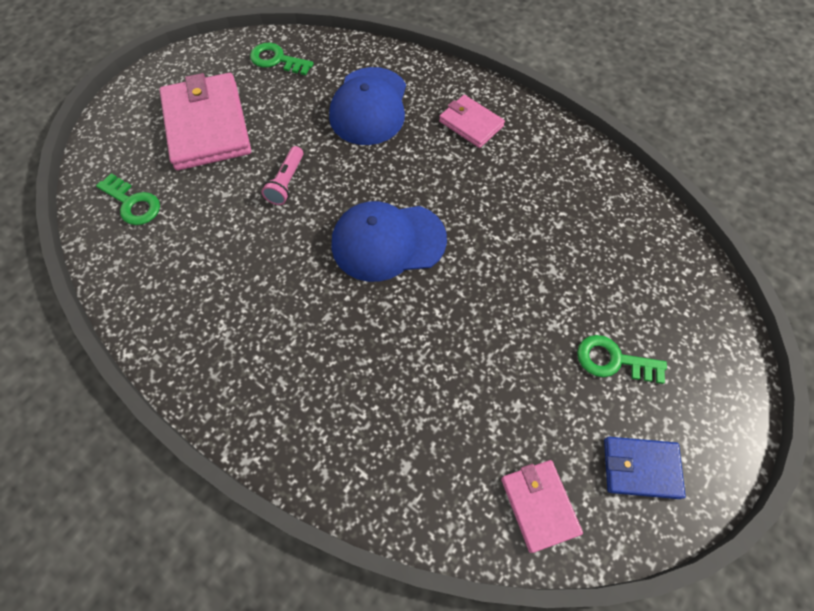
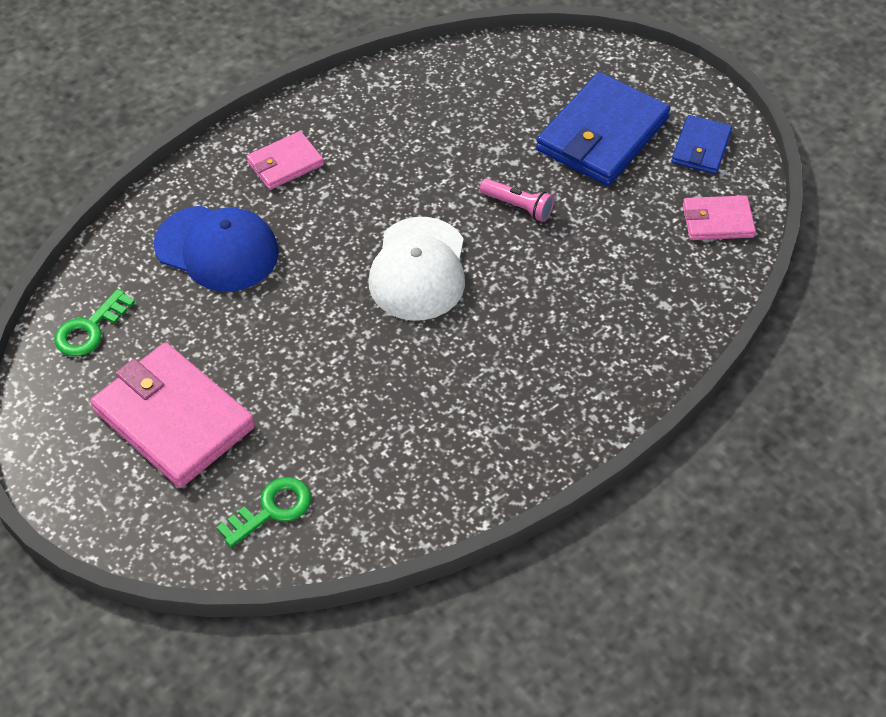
camera: 75 degrees left, 10 degrees down
pink wallet [159,73,251,170] -> pink wallet turned 45 degrees clockwise [90,342,255,488]
pink flashlight [262,146,303,205] -> pink flashlight moved to [480,179,554,222]
blue cap [332,201,447,282] -> white cap [369,217,465,320]
green key [577,335,667,384] -> blue wallet [536,72,671,186]

